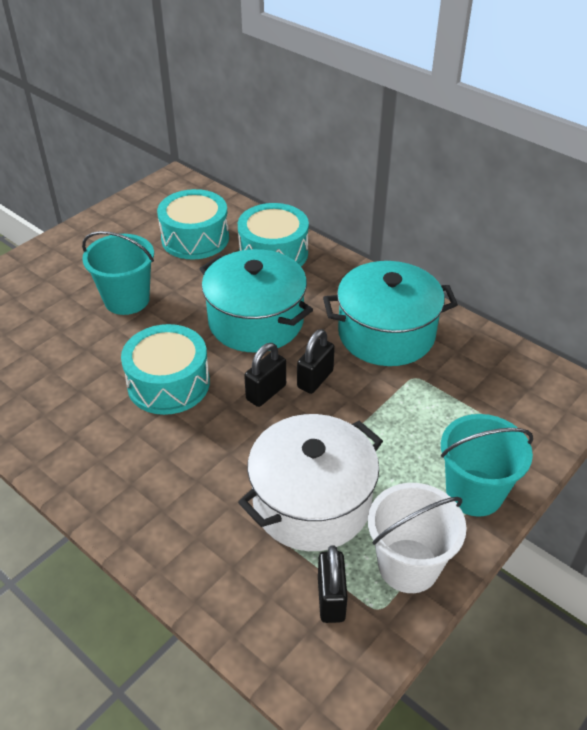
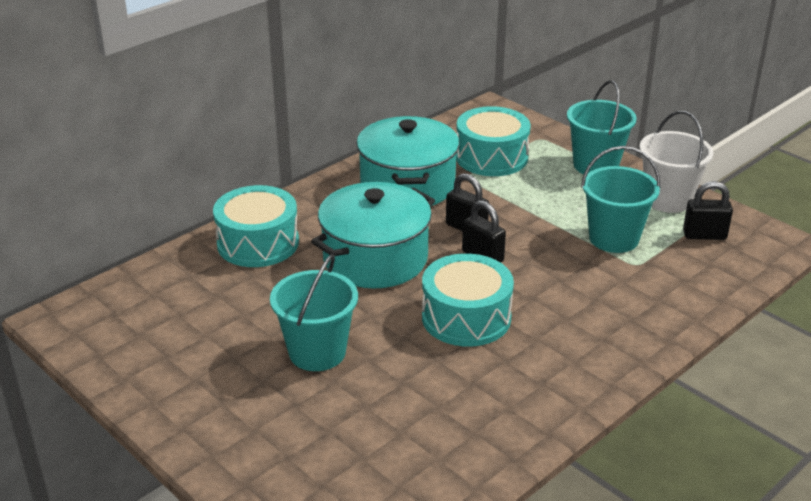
camera: 85 degrees left, 10 degrees down
turquoise drum [157,189,229,260] -> turquoise drum moved to [456,106,531,176]
white pot [238,414,383,551] -> turquoise bucket [581,146,661,253]

